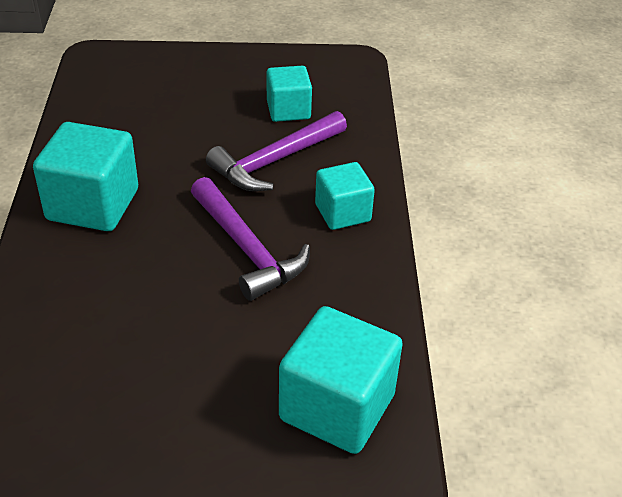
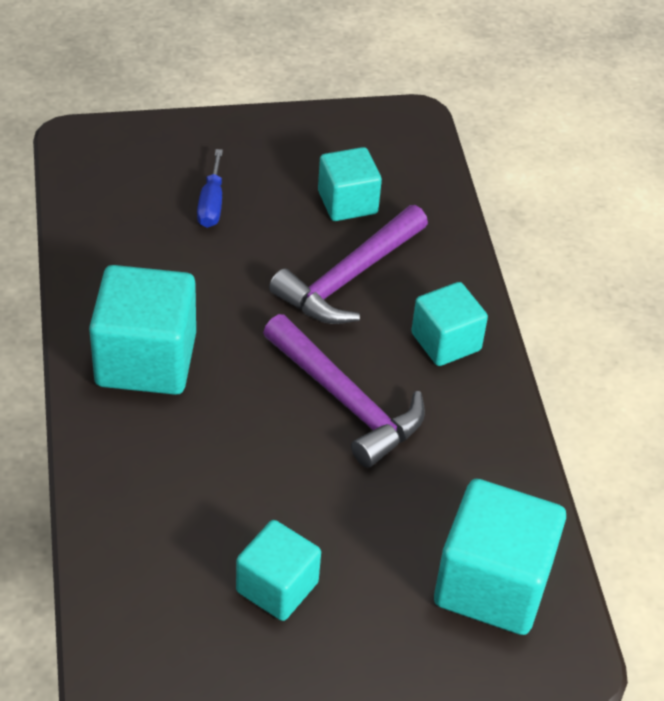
camera: 10 degrees left, 5 degrees up
none -> blue screwdriver [197,149,223,228]
none -> turquoise cube [236,520,321,621]

